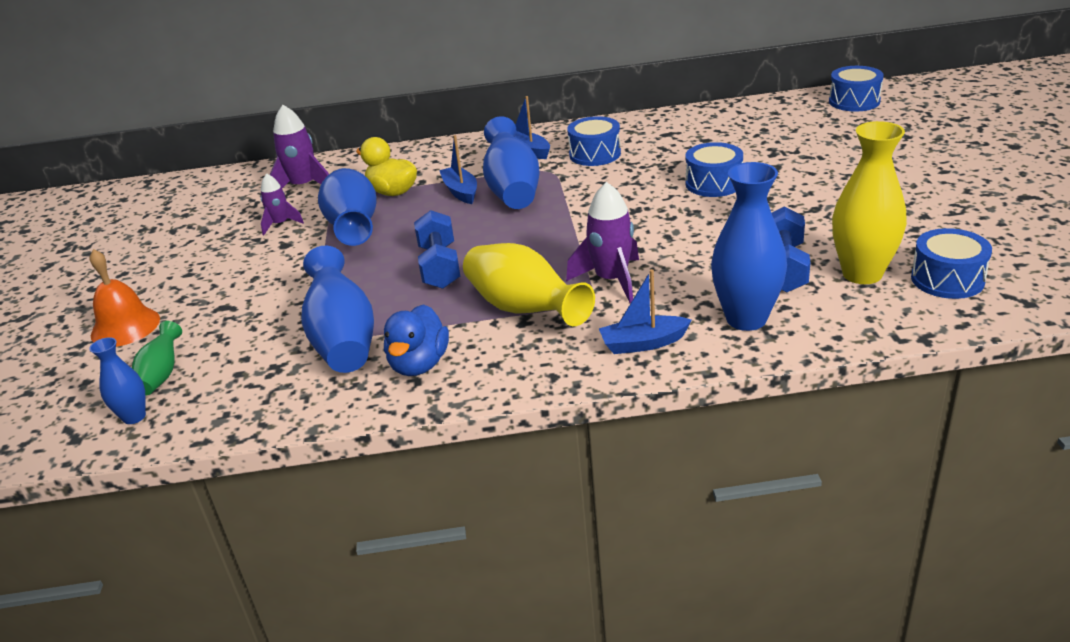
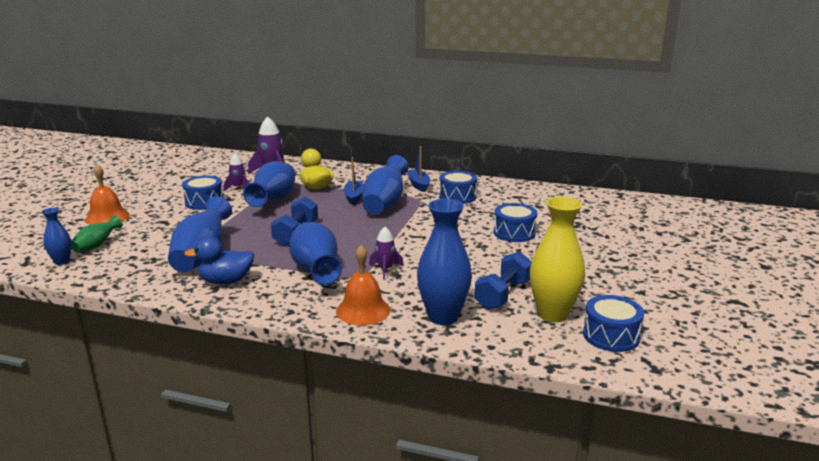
camera: 20 degrees right, 10 degrees down
blue duck [384,304,449,376] -> blue duck turned 45 degrees clockwise [184,236,254,285]
yellow vase [463,243,595,326] -> blue vase [289,222,342,285]
purple rocket [566,182,639,303] -> purple rocket [369,227,404,280], size x0.61
blue boat [599,269,692,354] -> orange bell [336,245,390,325]
blue drum [829,66,884,112] -> blue drum moved to [182,176,224,210]

